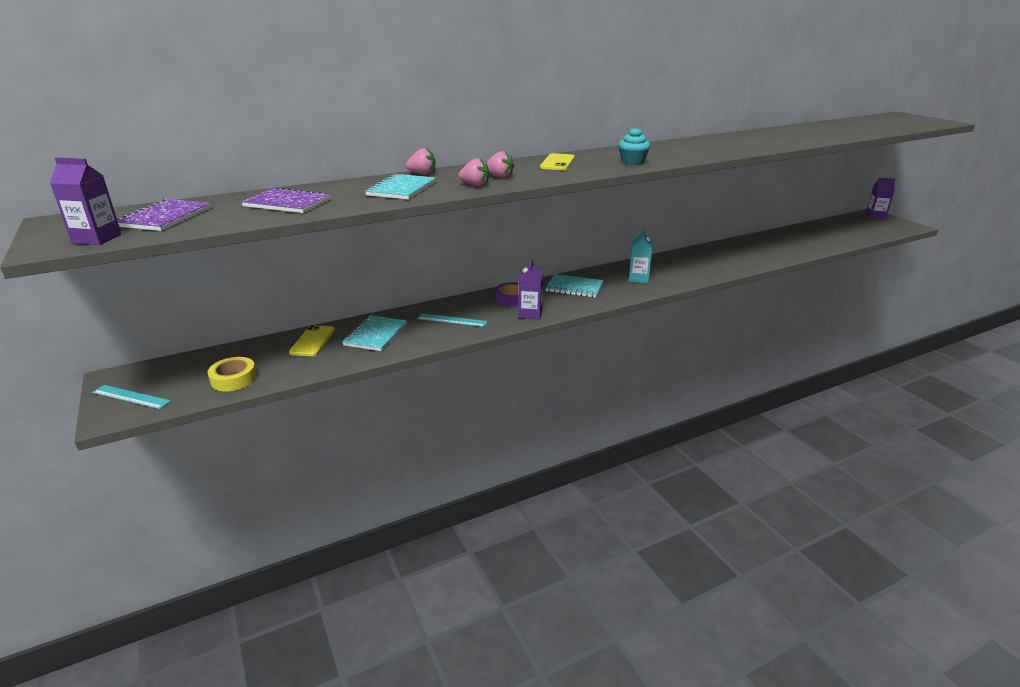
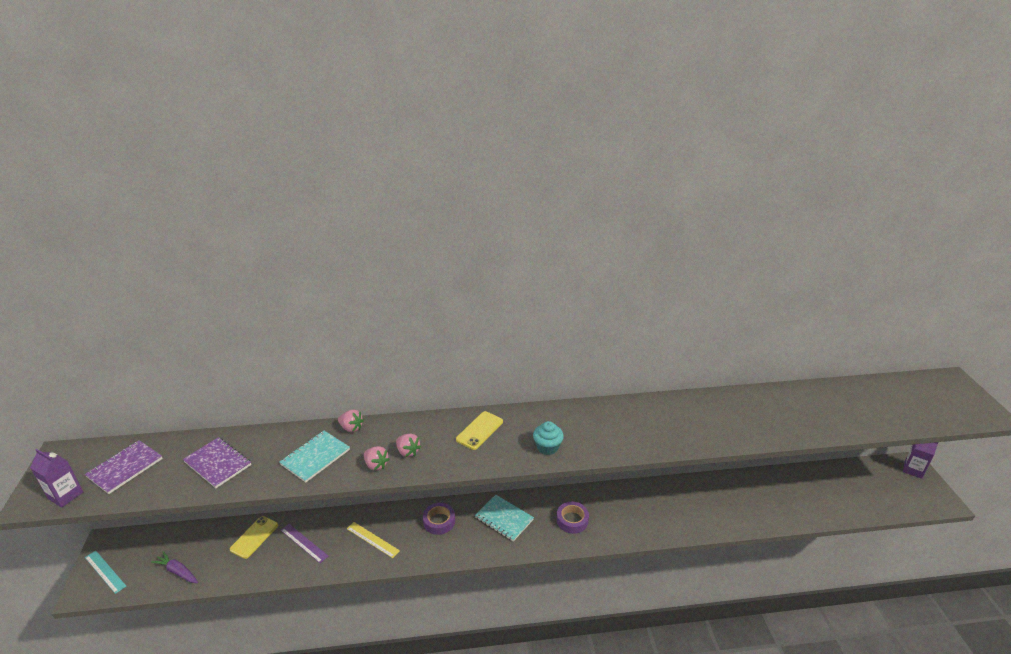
camera: 20 degrees right, 5 degrees up
yellow tape [207,357,257,392] -> purple carrot [151,551,198,583]
turquoise notebook [342,315,407,351] -> purple ruler [281,524,328,563]
turquoise ruler [417,313,488,327] -> yellow ruler [347,522,400,558]
purple carton [518,259,543,319] -> none
turquoise carton [629,229,652,283] -> purple tape [557,502,589,534]

